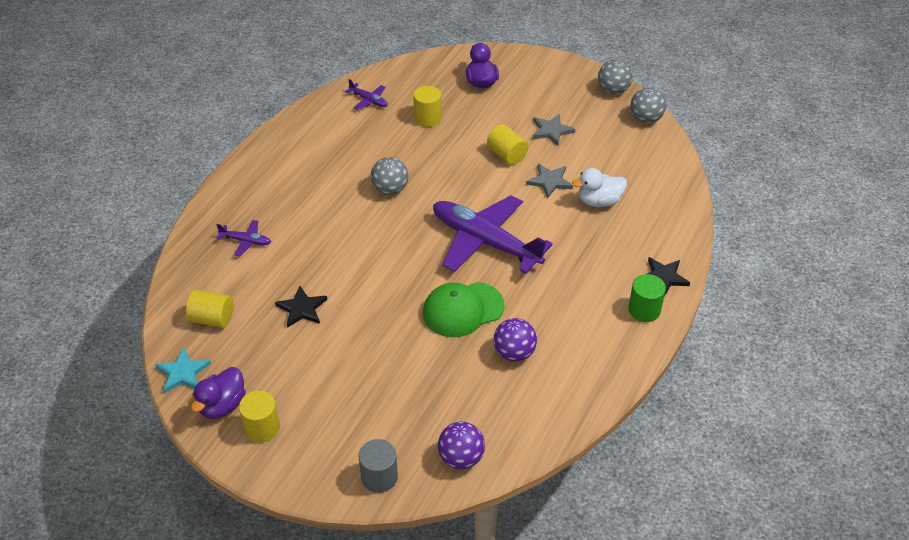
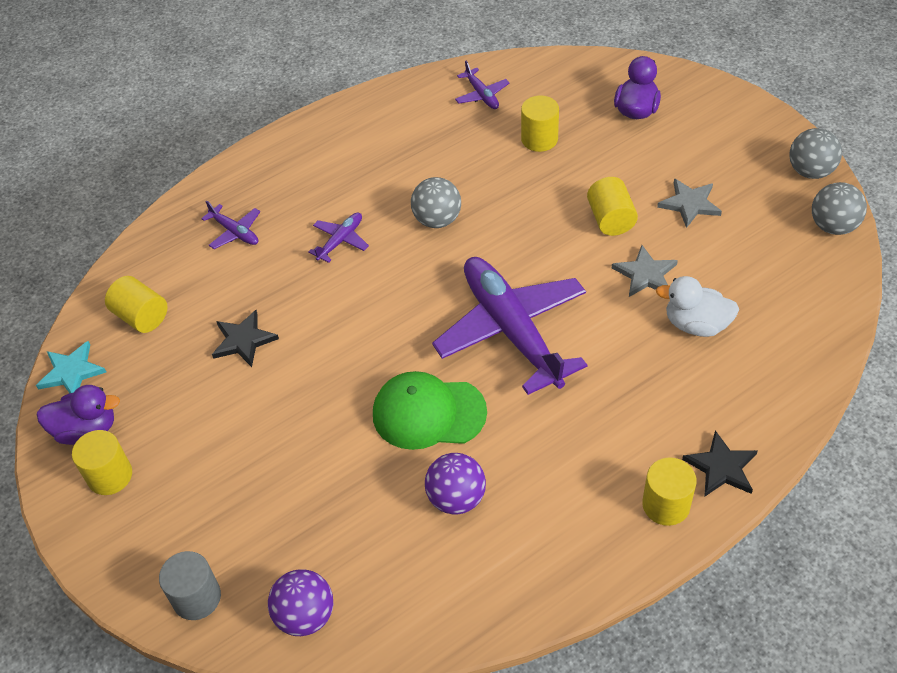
camera: 30 degrees right, 5 degrees up
purple duck [191,367,246,419] -> purple duck turned 150 degrees counterclockwise [36,385,120,445]
green cylinder [628,274,666,322] -> yellow cylinder [642,457,697,526]
none -> purple plane [308,213,369,263]

